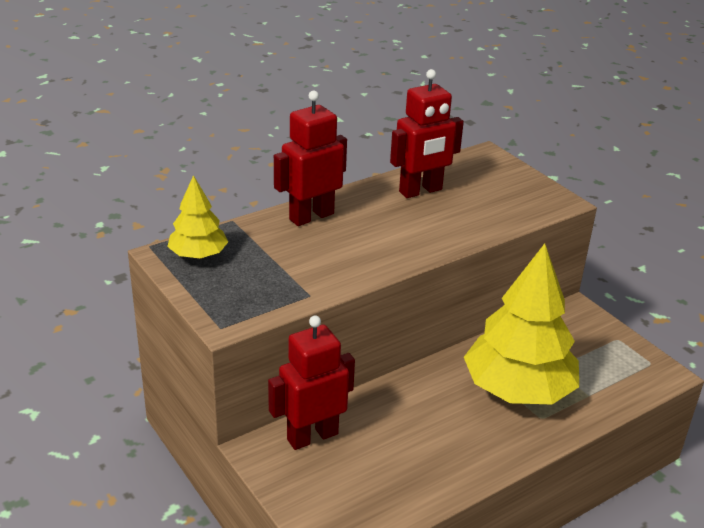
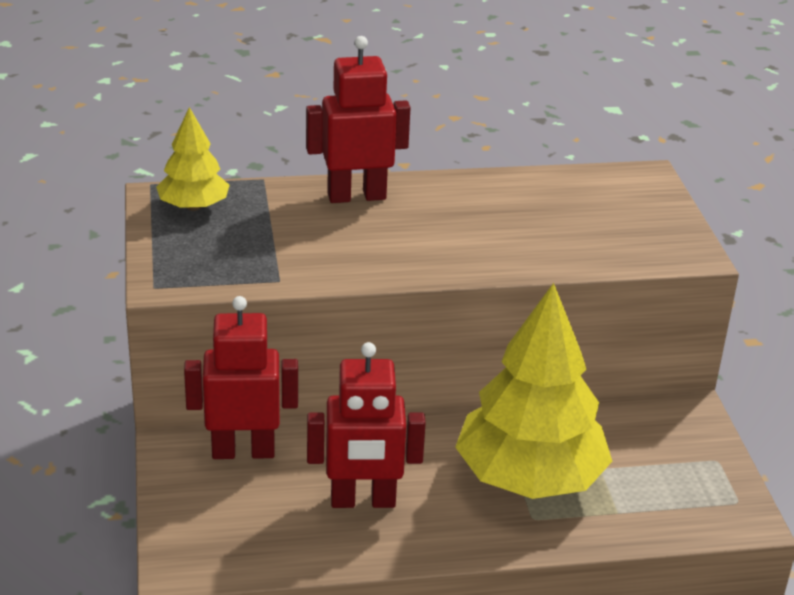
camera: 25 degrees right, 0 degrees up
red robot [390,69,464,198] -> red robot moved to [307,342,426,508]

